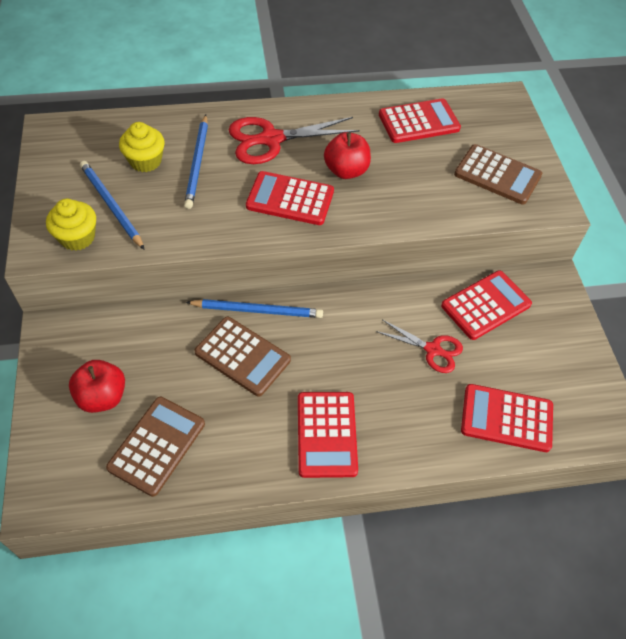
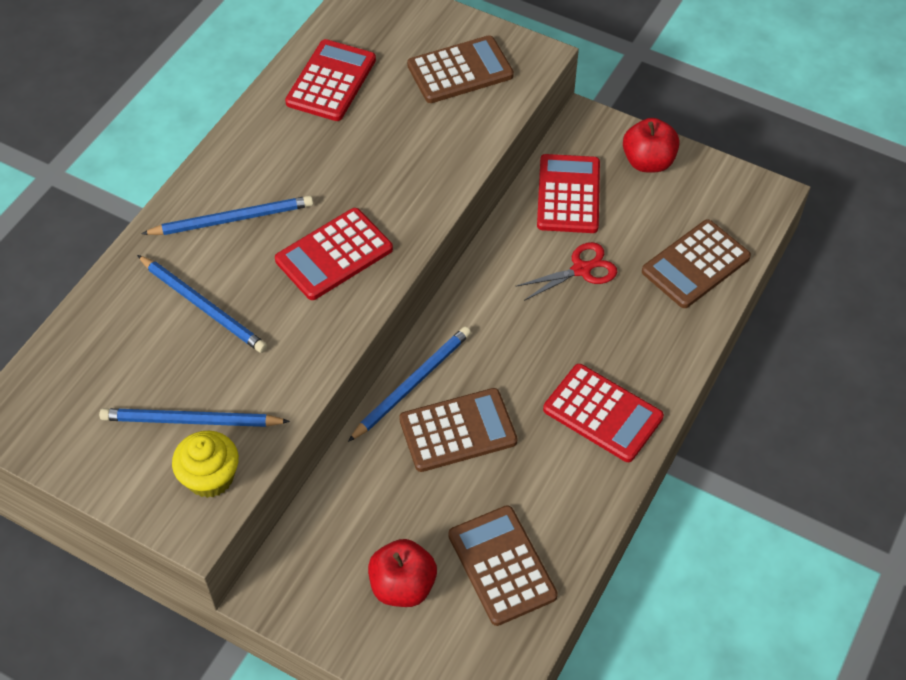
camera: 50 degrees left, 0 degrees up
yellow cupcake [119,122,165,172] -> none
red scissors [229,117,360,164] -> blue pencil [141,196,313,235]
red apple [324,132,371,179] -> red apple moved to [623,118,680,173]
red calculator [461,384,553,452] -> brown calculator [642,219,751,308]

